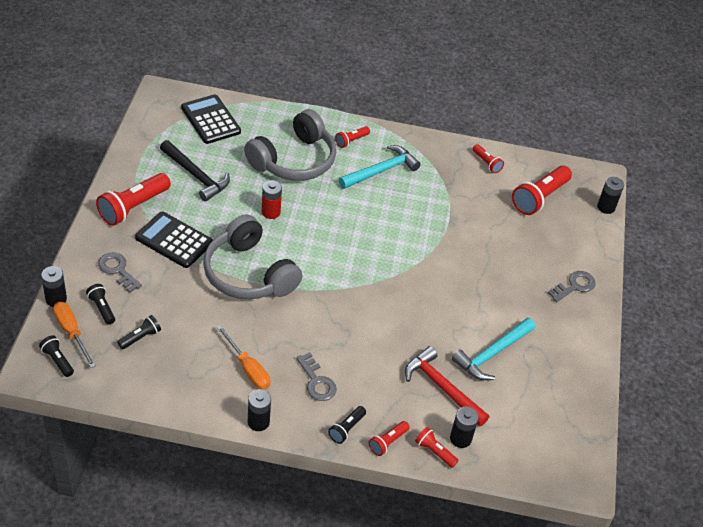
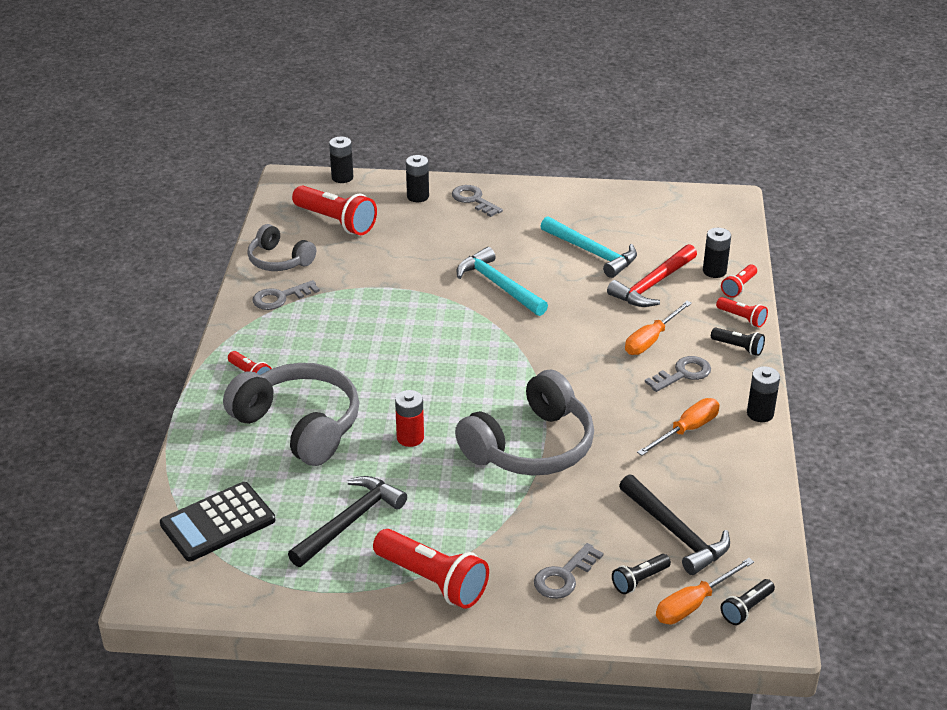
camera: 90 degrees left, 10 degrees down
black battery [41,266,67,307] -> black battery moved to [406,155,429,202]
black flashlight [117,315,161,350] -> black hammer [619,474,730,575]
black calculator [135,212,213,268] -> none
turquoise hammer [339,145,421,189] -> turquoise hammer moved to [457,247,548,316]
red flashlight [473,144,504,173] -> grey headphones [247,224,316,271]
none -> grey key [253,280,320,310]
none -> orange screwdriver [625,301,692,355]

